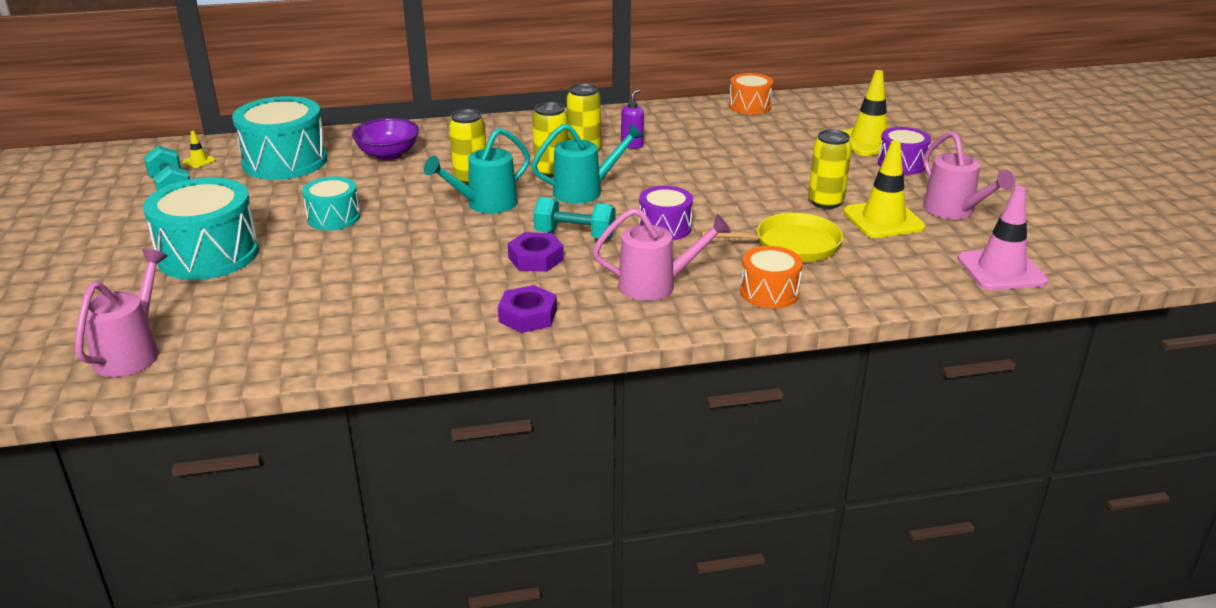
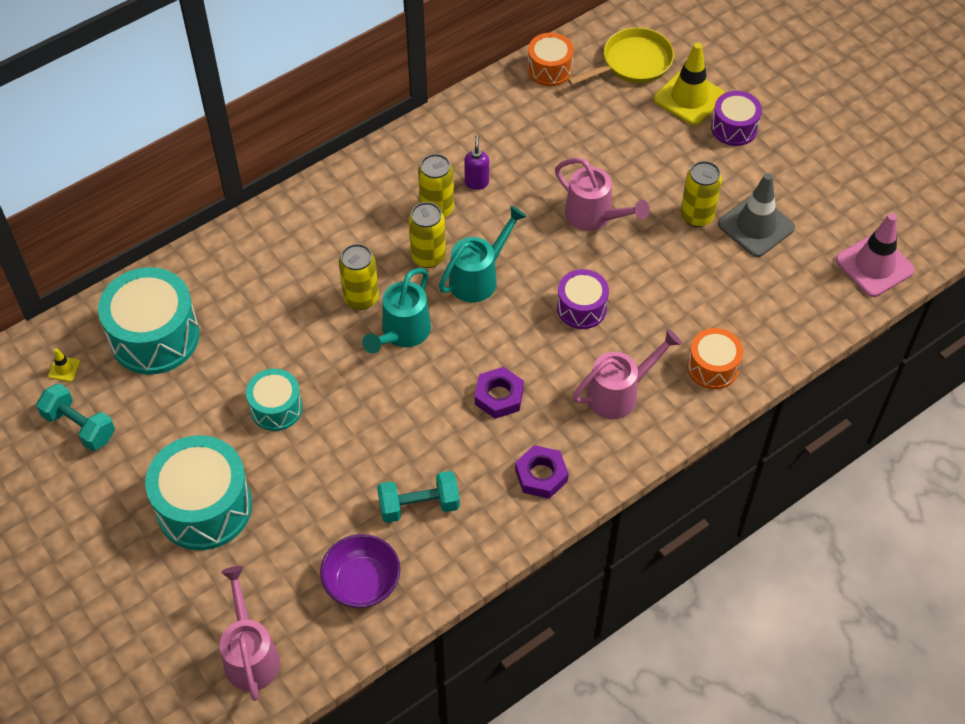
camera: 25 degrees left, 25 degrees up
purple bowl [352,118,419,160] -> purple bowl moved to [320,534,400,608]
turquoise dumbbell [533,197,615,239] -> turquoise dumbbell moved to [377,471,460,523]
yellow pan [700,213,843,262] -> yellow pan moved to [568,27,674,85]
yellow traffic cone [843,140,925,238] -> grey traffic cone [718,173,795,257]
pink watering can [923,131,1015,219] -> pink watering can moved to [555,158,649,231]

